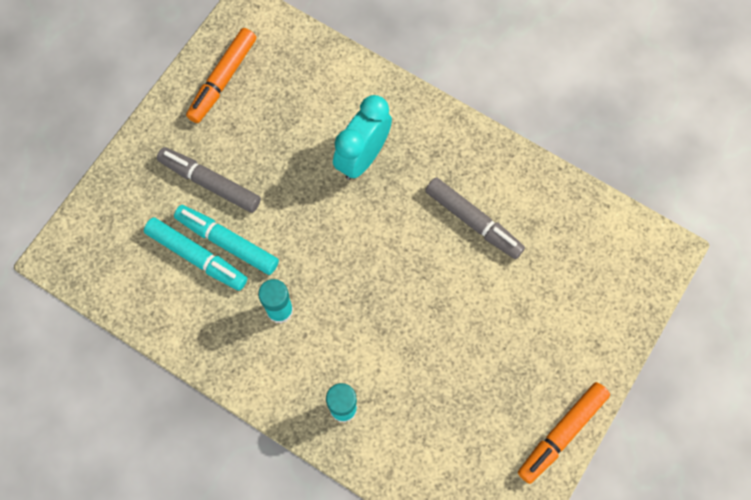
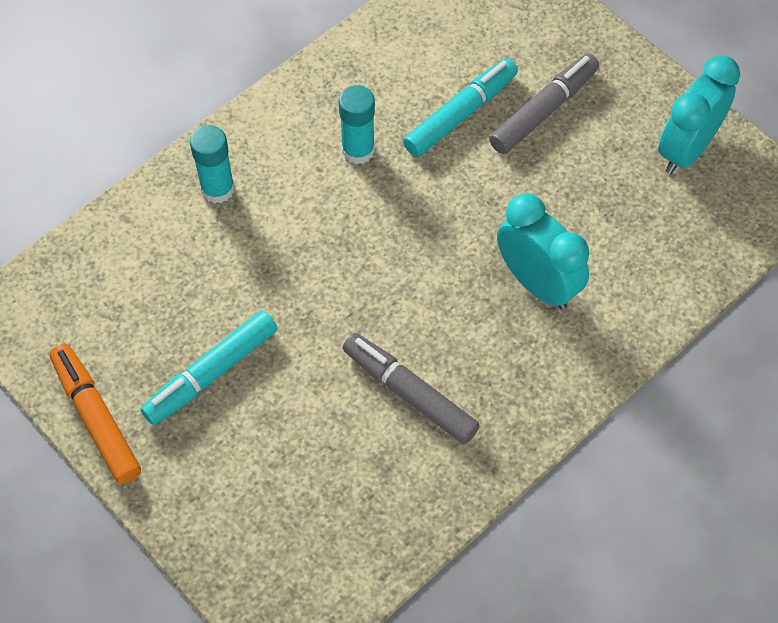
camera: 105 degrees right, 10 degrees down
turquoise marker [144,217,247,291] -> turquoise marker moved to [140,311,277,425]
orange marker [186,28,256,123] -> turquoise clock [658,55,740,174]
grey marker [425,177,525,259] -> grey marker turned 75 degrees clockwise [343,333,479,444]

